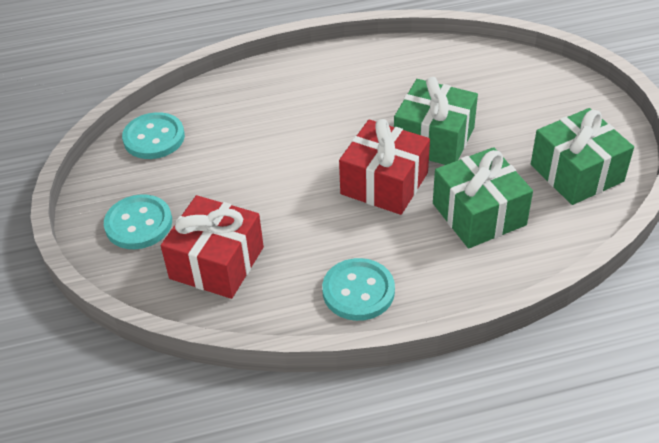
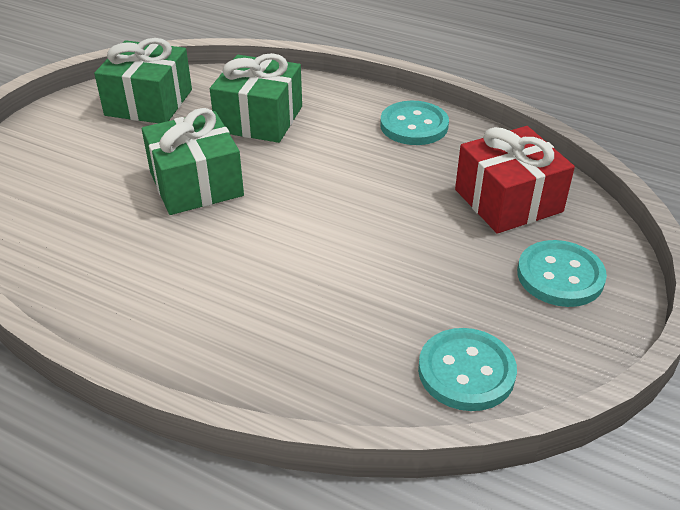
camera: 140 degrees left, 5 degrees down
red gift [339,119,430,215] -> none

